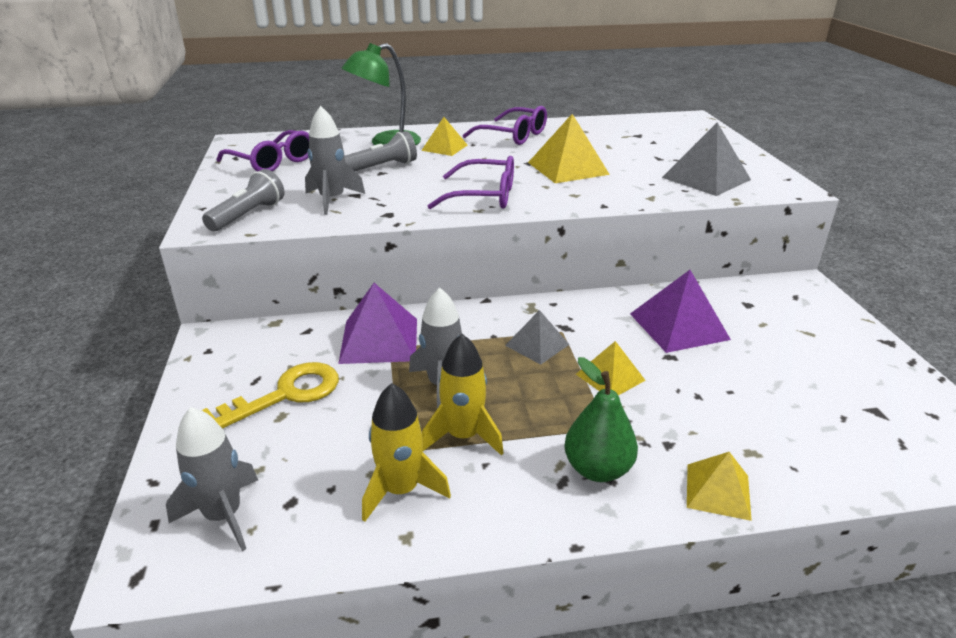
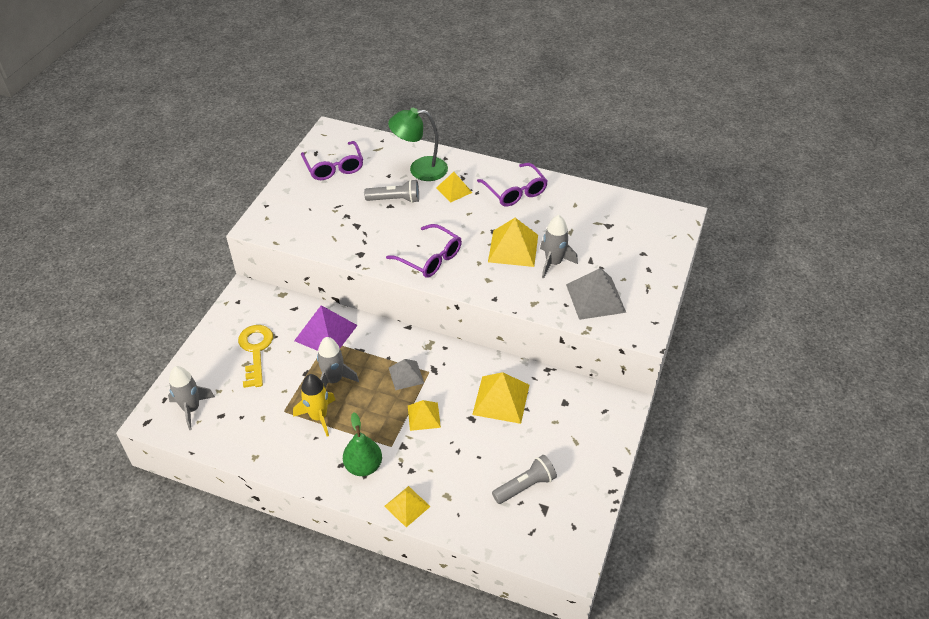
camera: 30 degrees right, 15 degrees up
grey flashlight [202,169,285,231] -> grey flashlight moved to [492,455,557,504]
yellow key [202,362,339,429] -> yellow key turned 90 degrees counterclockwise [238,325,273,388]
grey rocket [305,106,365,215] -> grey rocket moved to [540,215,578,279]
yellow rocket [362,383,451,522] -> none
purple pyramid [630,270,731,353] -> yellow pyramid [472,372,529,424]

